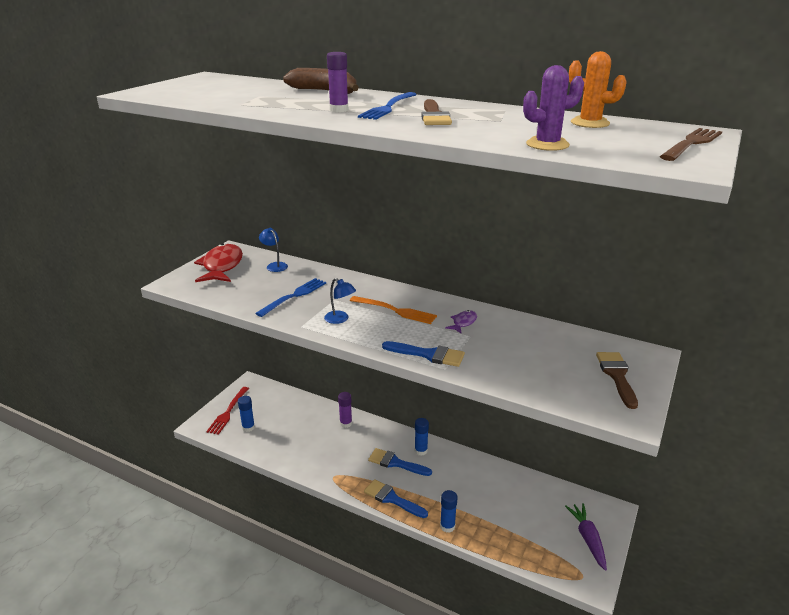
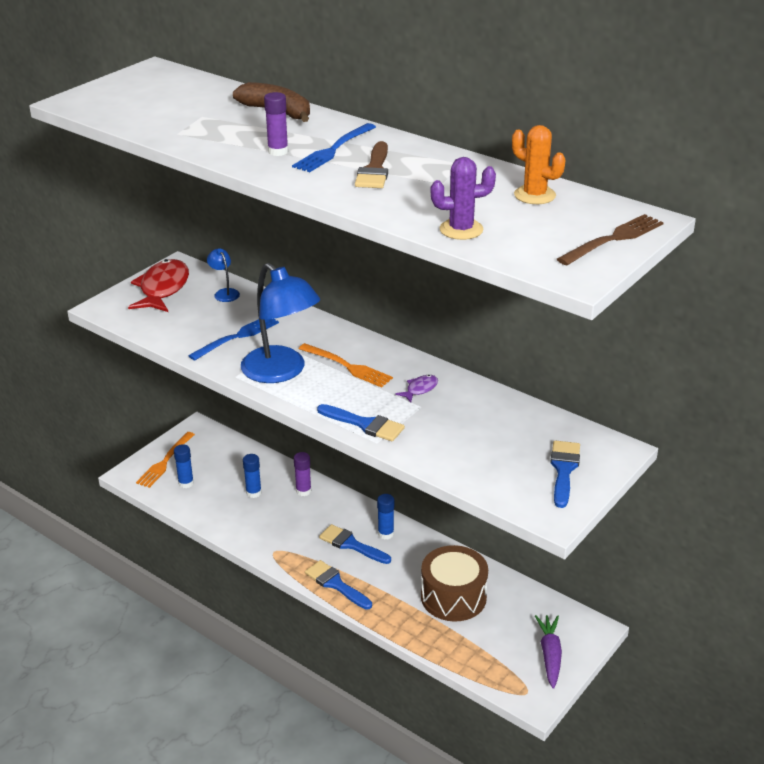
camera: 10 degrees right, 5 degrees up
red fork [206,387,249,435] -> orange fork [136,432,195,488]
blue lamp [324,278,356,324] -> blue lamp [241,263,320,383], size x2.29
blue glue stick [440,490,458,533] -> blue glue stick moved to [243,454,262,498]
brown brush [596,352,638,409] -> blue brush [550,441,580,508]
none -> brown drum [421,545,488,622]

